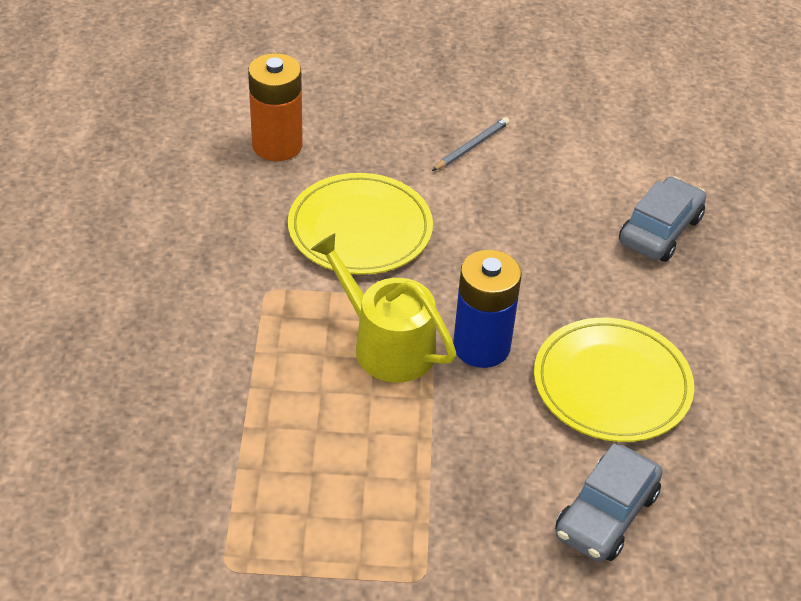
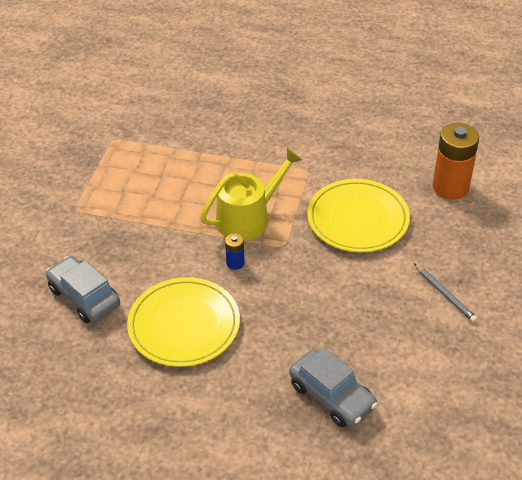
camera: 105 degrees right, 0 degrees up
blue battery [453,250,522,368] -> blue battery [225,233,245,270], size x0.47

